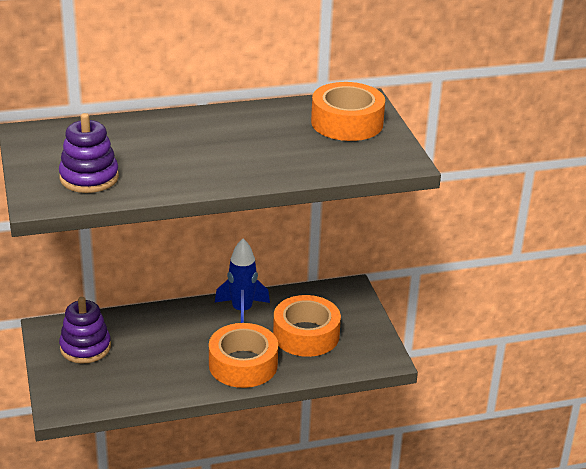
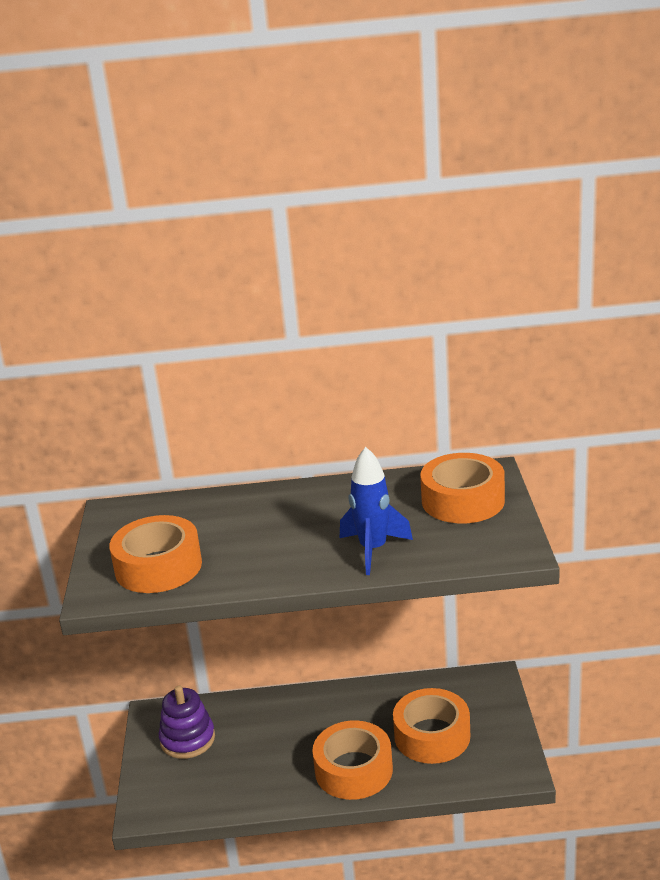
camera: 15 degrees right, 5 degrees down
purple stacking toy [59,113,119,193] -> orange tape [109,515,202,593]
blue rocket [215,239,270,323] -> blue rocket moved to [340,447,413,575]

